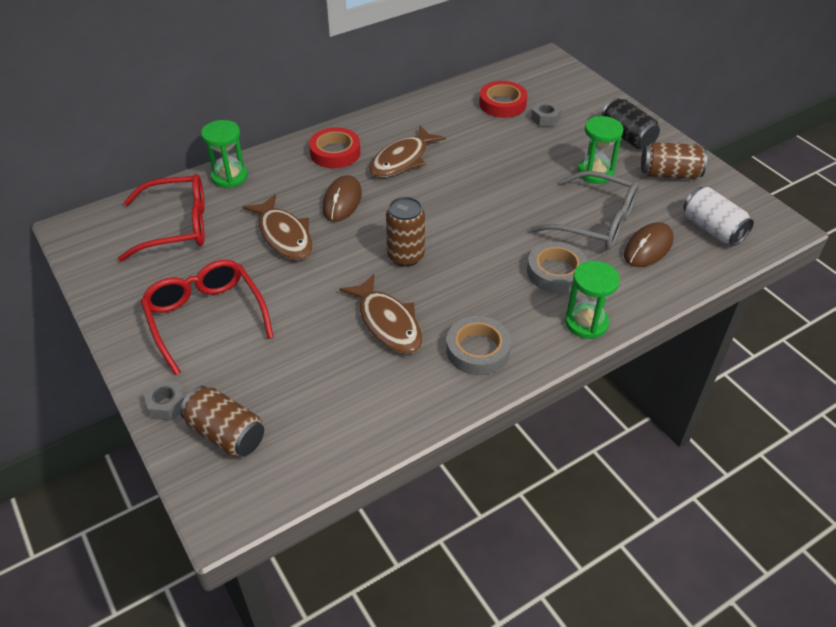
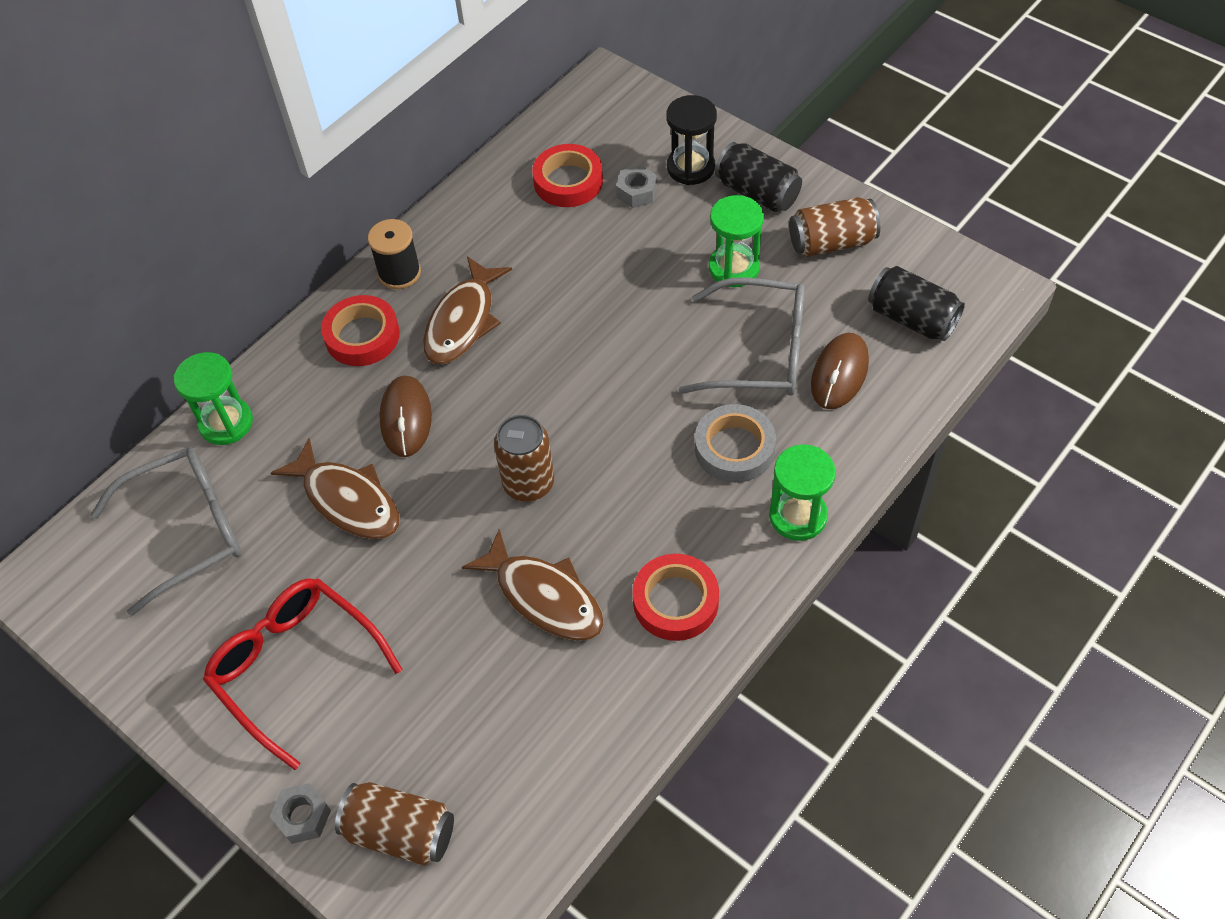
camera: 15 degrees left, 10 degrees up
red glasses [118,174,205,262] -> grey glasses [90,447,242,616]
grey tape [446,316,511,375] -> red tape [633,554,719,641]
white can [683,187,754,246] -> black can [868,266,965,341]
none -> black spool [368,219,421,289]
none -> black hourglass [666,95,717,185]

